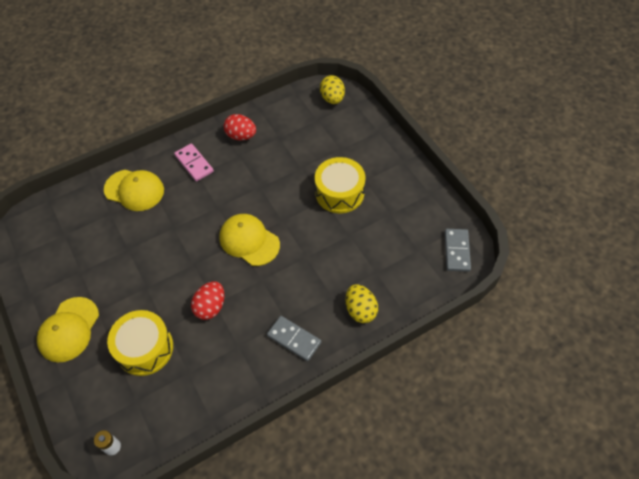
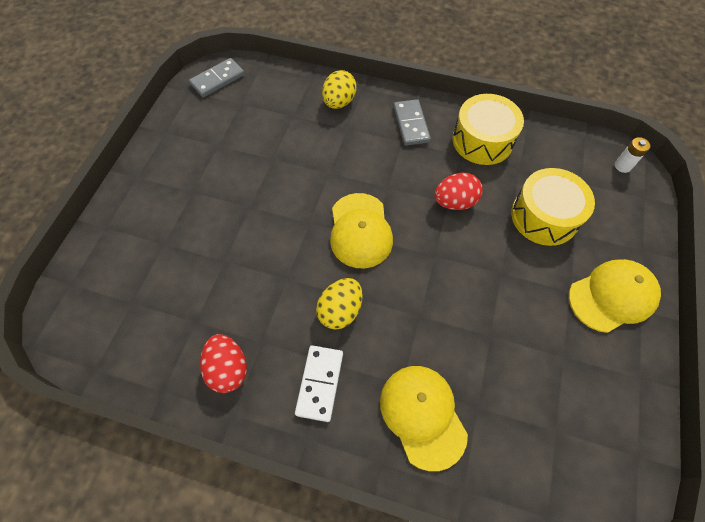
camera: 135 degrees left, 5 degrees up
pink domino [174,143,214,181] -> white domino [295,345,343,422]
yellow drum [315,157,365,213] -> yellow drum moved to [452,94,524,165]
yellow egg [320,75,345,104] -> yellow egg moved to [316,278,362,330]

